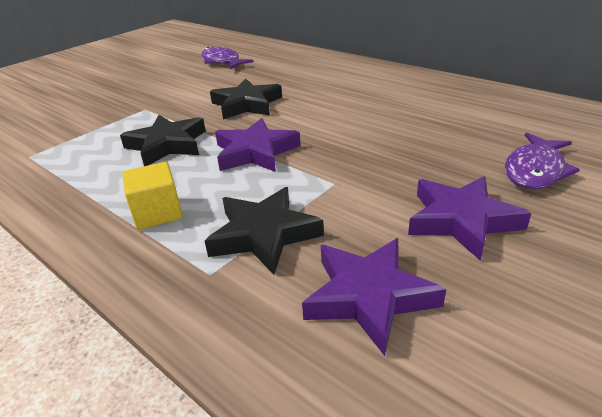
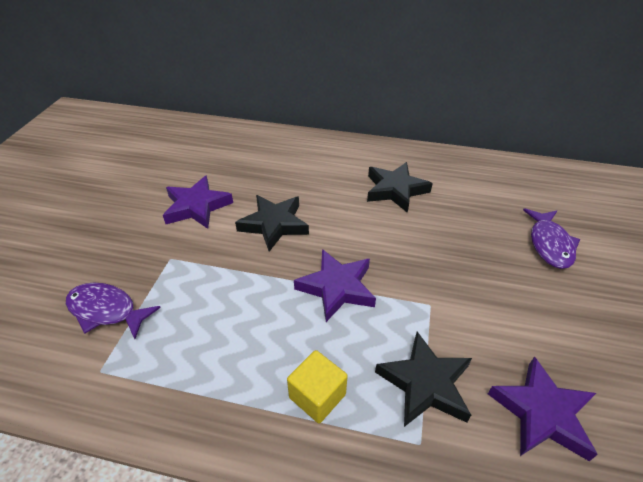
camera: 30 degrees left, 10 degrees up
black star [120,115,206,166] -> black star moved to [367,162,433,213]
purple fish [202,47,254,69] -> purple fish moved to [66,283,161,339]
purple star [408,176,531,261] -> purple star moved to [163,175,233,229]

